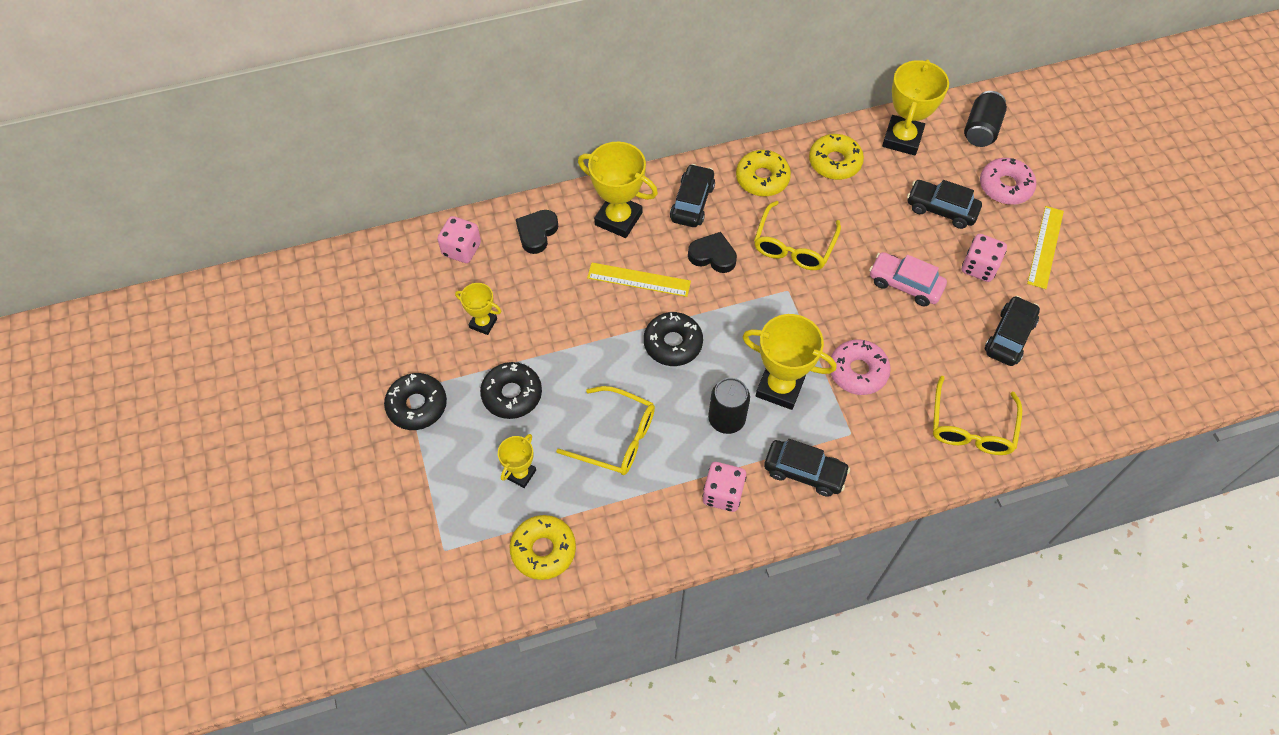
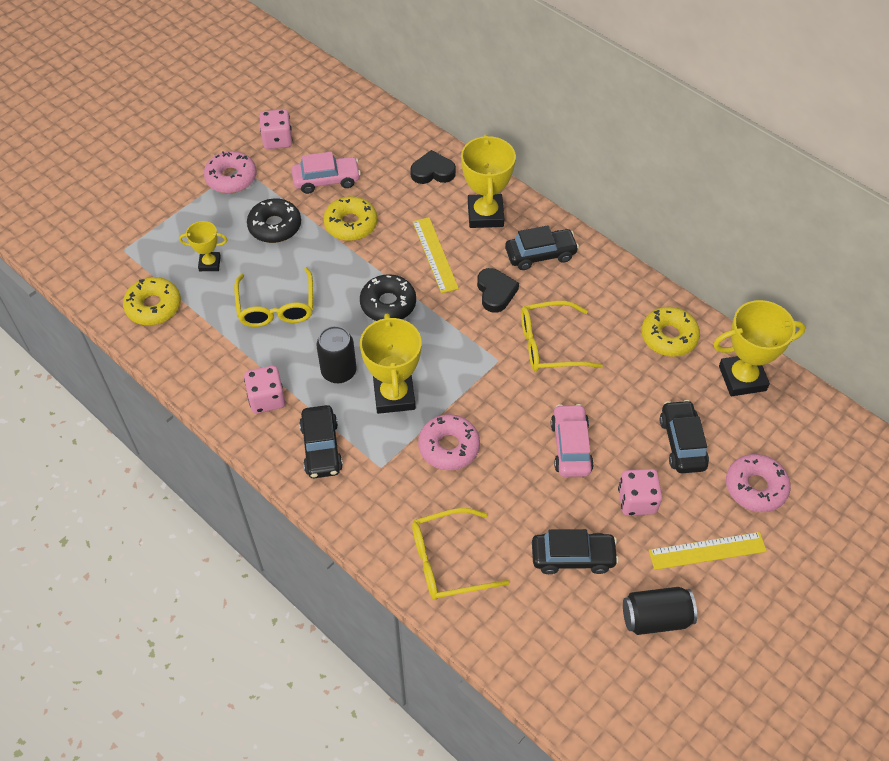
camera: 60 degrees right, 5 degrees down
black donut [384,373,447,430] -> pink donut [204,151,257,193]
pink dice [437,216,481,263] -> pink dice moved to [259,109,293,149]
yellow trophy [455,283,501,335] -> pink car [292,152,361,194]
yellow donut [736,150,791,196] -> yellow donut moved to [323,196,377,241]
black can [964,91,1007,147] -> black can moved to [623,587,697,635]

